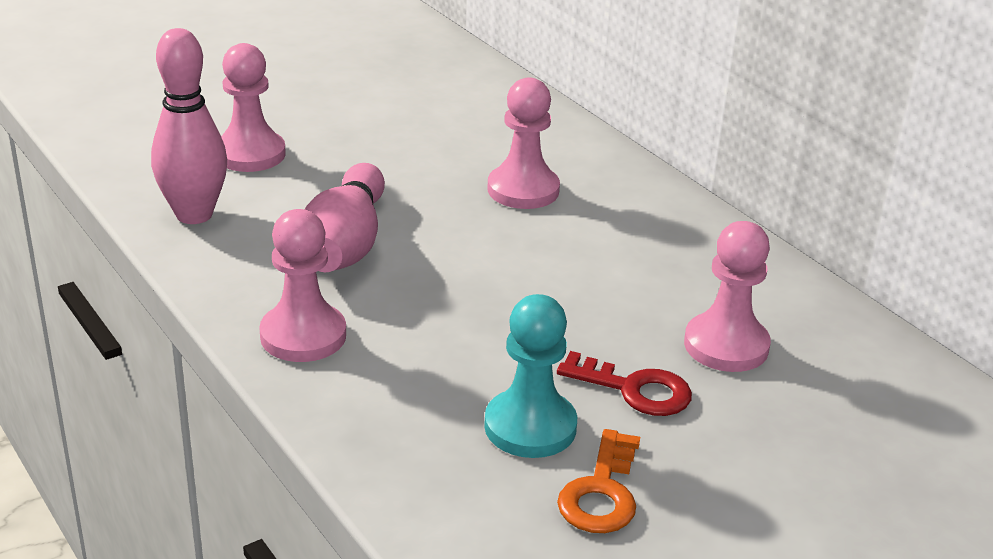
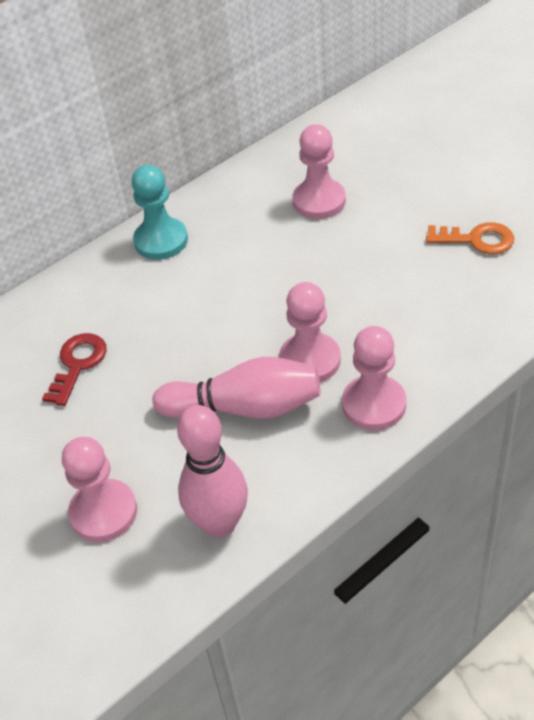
camera: 90 degrees left, 15 degrees up
turquoise pawn [484,294,577,458] -> turquoise pawn moved to [132,165,188,260]
pink pawn [488,77,560,209] -> pink pawn moved to [279,282,341,382]
red key [557,351,692,416] -> red key moved to [42,333,107,406]

